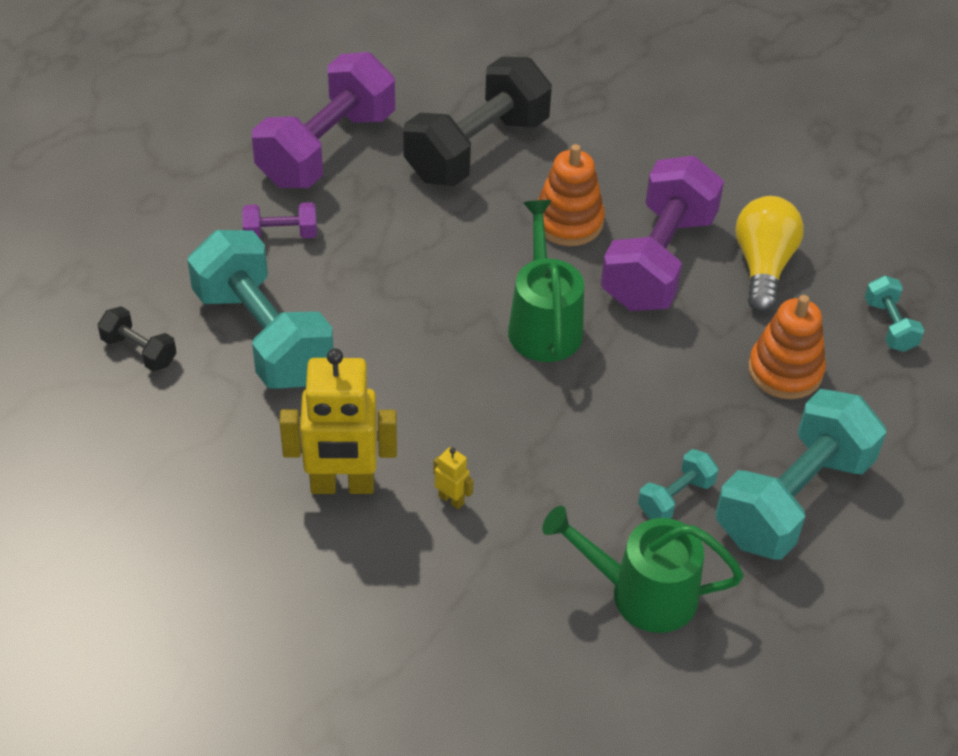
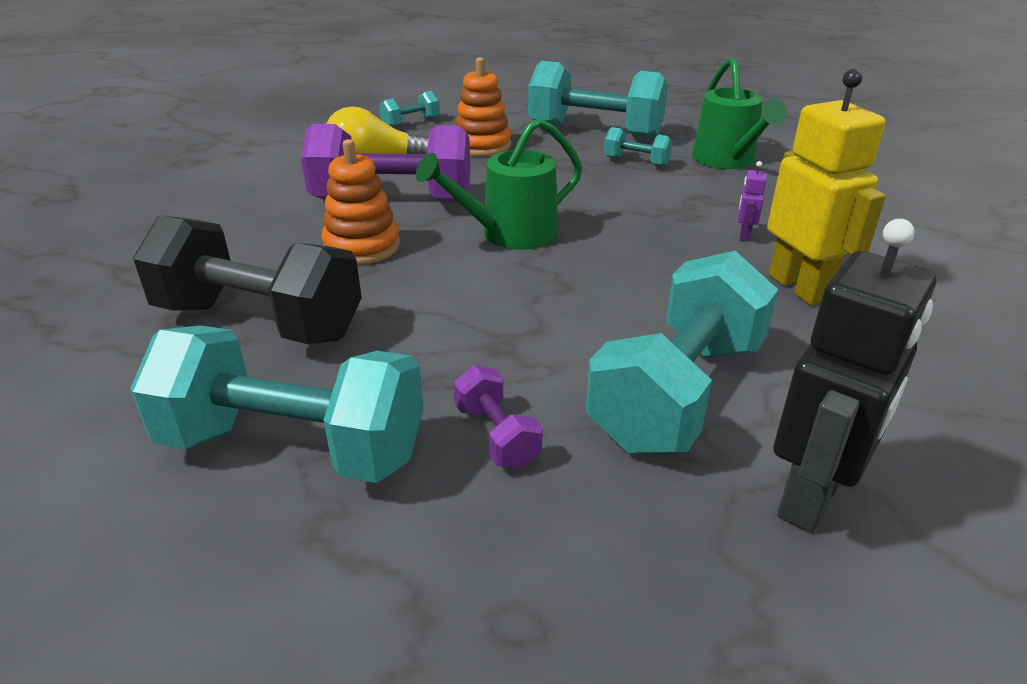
camera: 110 degrees left, 15 degrees down
black dumbbell [97,306,177,371] -> black robot [773,219,936,533]
purple dumbbell [252,52,395,188] -> turquoise dumbbell [130,325,424,483]
yellow robot [433,447,474,509] -> purple robot [738,161,767,242]

